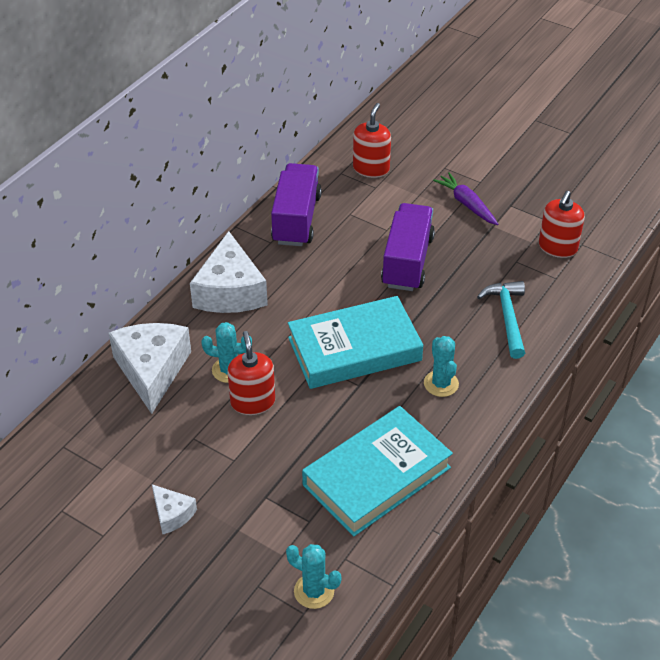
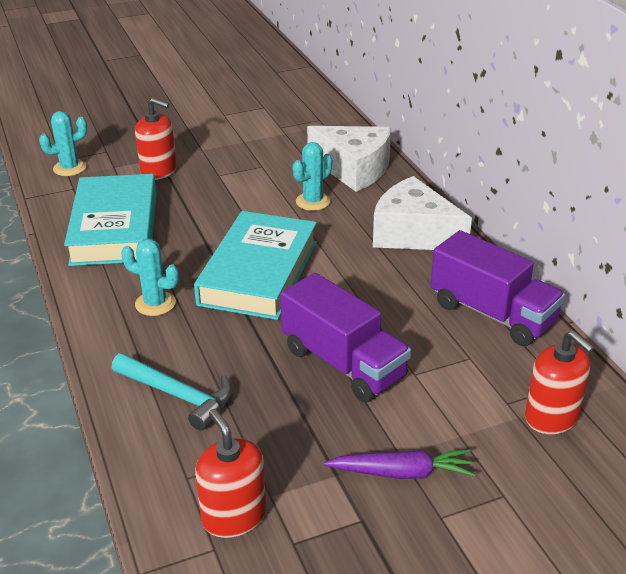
camera: 125 degrees right, 10 degrees down
white cheese [152,485,197,534] -> none
red soap dispenser [227,331,275,415] -> red soap dispenser moved to [135,98,177,180]

